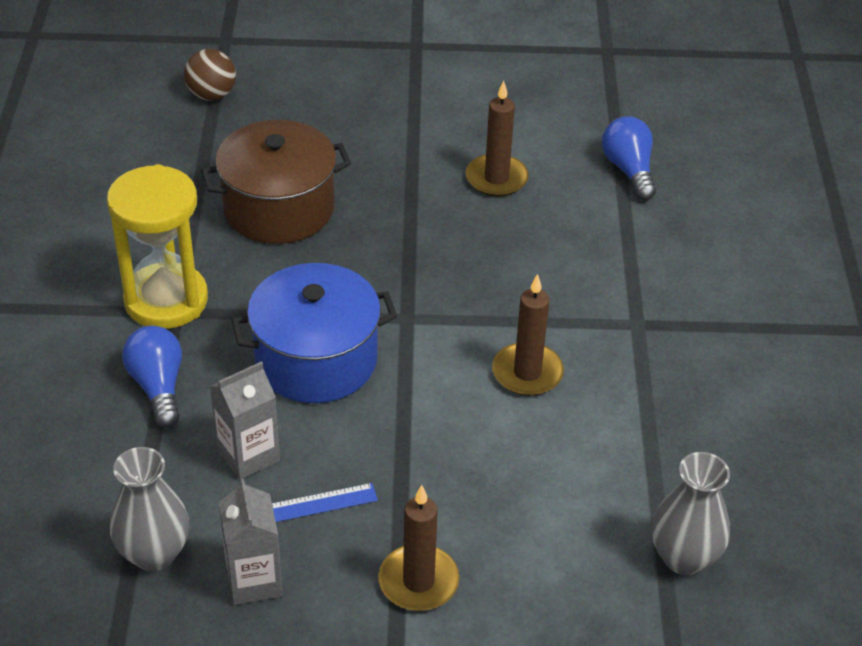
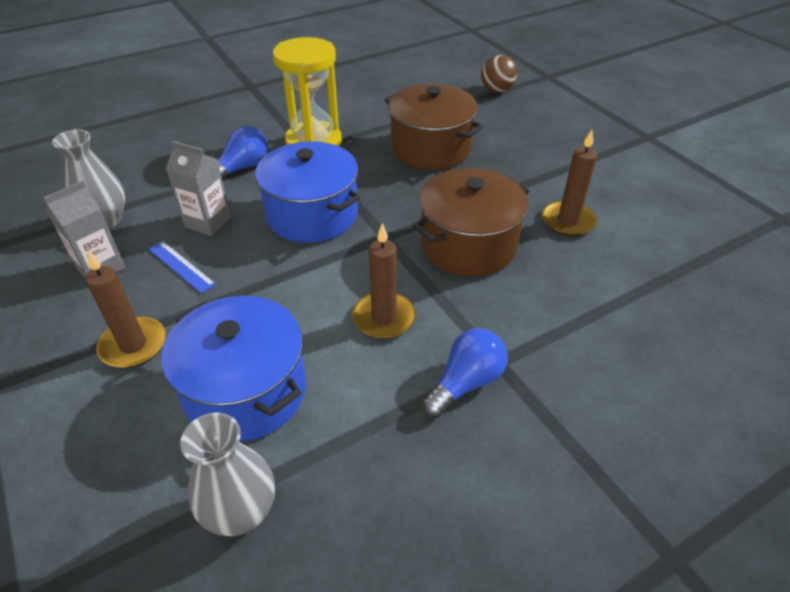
camera: 60 degrees right, 0 degrees up
blue light bulb [602,116,656,200] -> blue light bulb moved to [422,328,508,418]
none -> blue pot [161,296,306,442]
none -> brown pot [412,168,529,277]

